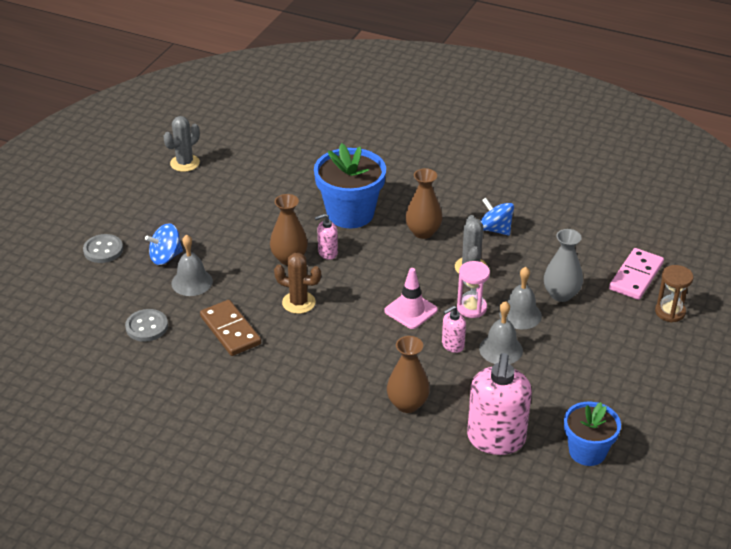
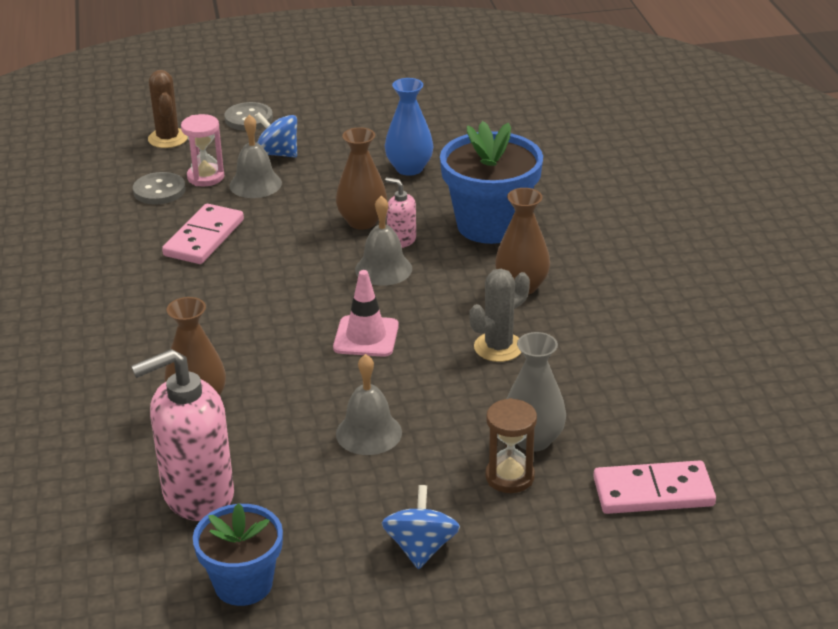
camera: 55 degrees right, 5 degrees down
grey cactus [163,116,200,172] -> none
brown domino [200,300,261,356] -> pink domino [162,204,244,264]
brown cactus [274,253,321,314] -> brown cactus moved to [148,70,188,148]
pink soap dispenser [442,305,466,353] -> none
pink hourglass [457,261,490,318] -> pink hourglass moved to [181,114,224,186]
blue spinning top [481,198,514,235] -> blue spinning top moved to [382,485,460,569]
grey bell [499,267,542,329] -> grey bell moved to [355,196,412,286]
brown hourglass [655,265,694,323] -> brown hourglass moved to [485,398,537,493]
none -> blue vase [385,78,433,176]

